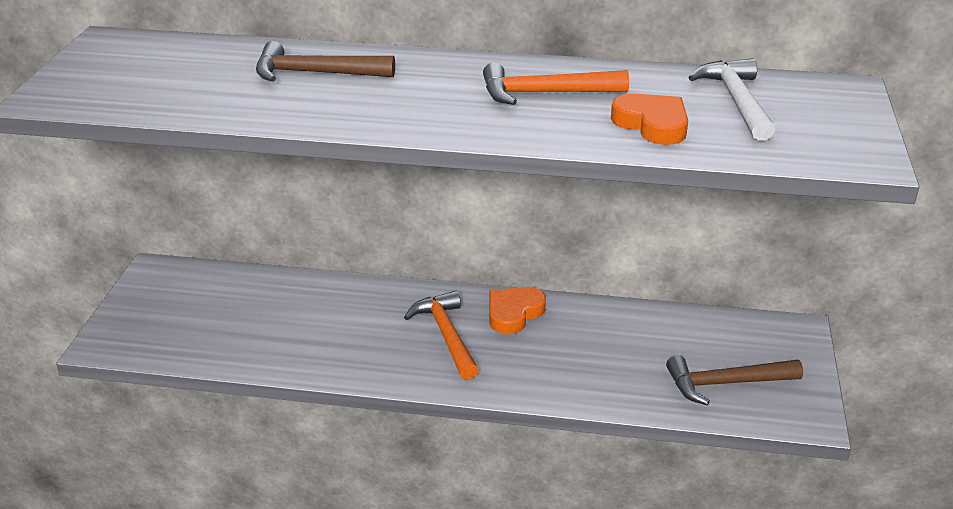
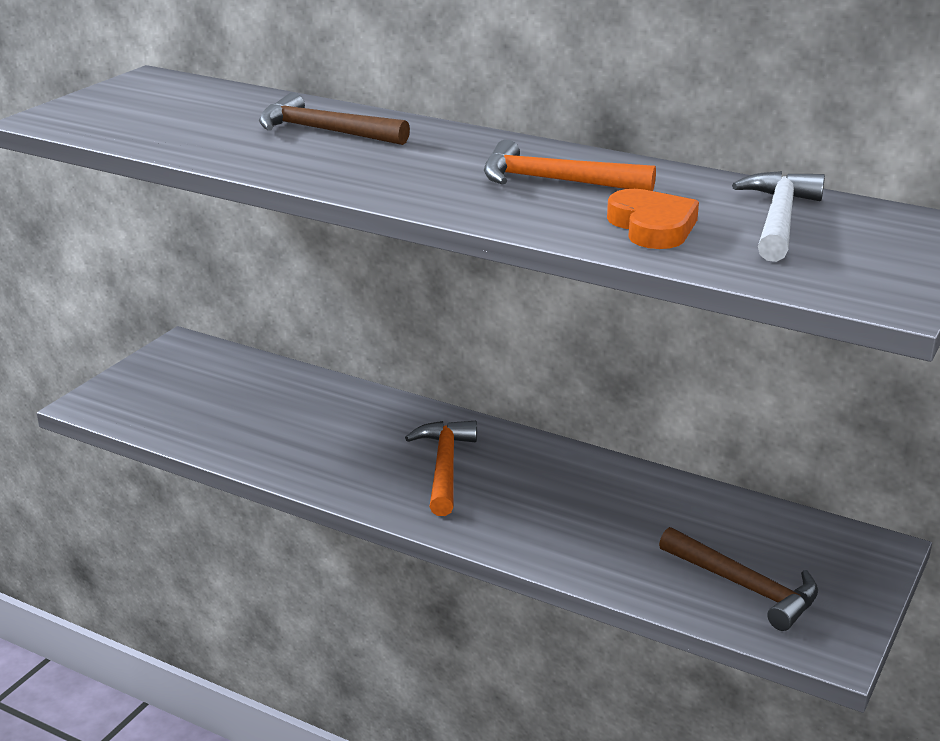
camera: 20 degrees right, 5 degrees down
orange heart [489,287,546,335] -> none
brown hammer [666,355,803,405] -> brown hammer turned 150 degrees counterclockwise [659,527,818,631]

